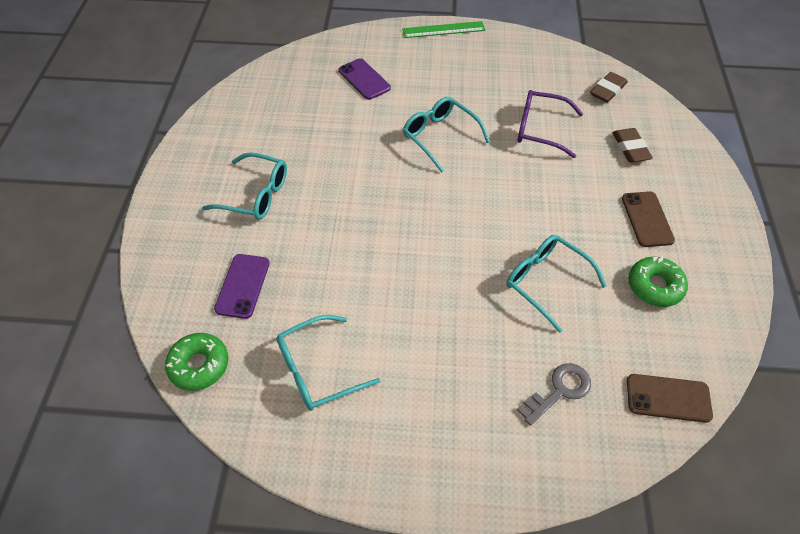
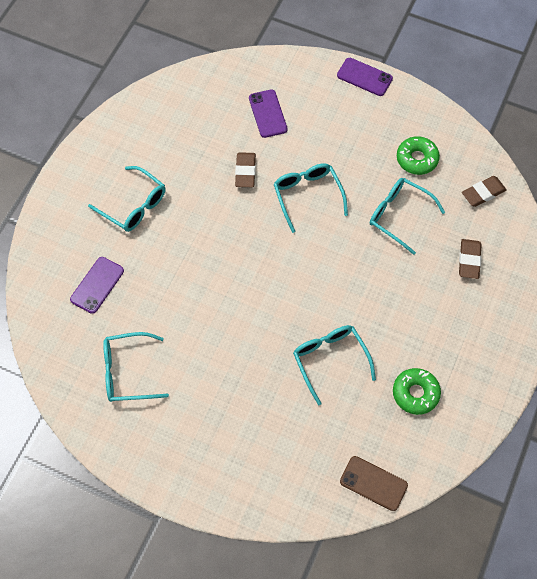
camera: 20 degrees right, 10 degrees up
green donut [165,333,228,391] -> green donut moved to [397,136,440,175]
green ruler [402,21,485,38] -> purple phone [337,58,393,96]
purple glasses [517,90,583,158] -> turquoise glasses [370,178,445,255]
grey key [517,363,591,426] -> none
brown phone [622,191,675,247] -> none
none -> brown eraser [235,152,256,187]

